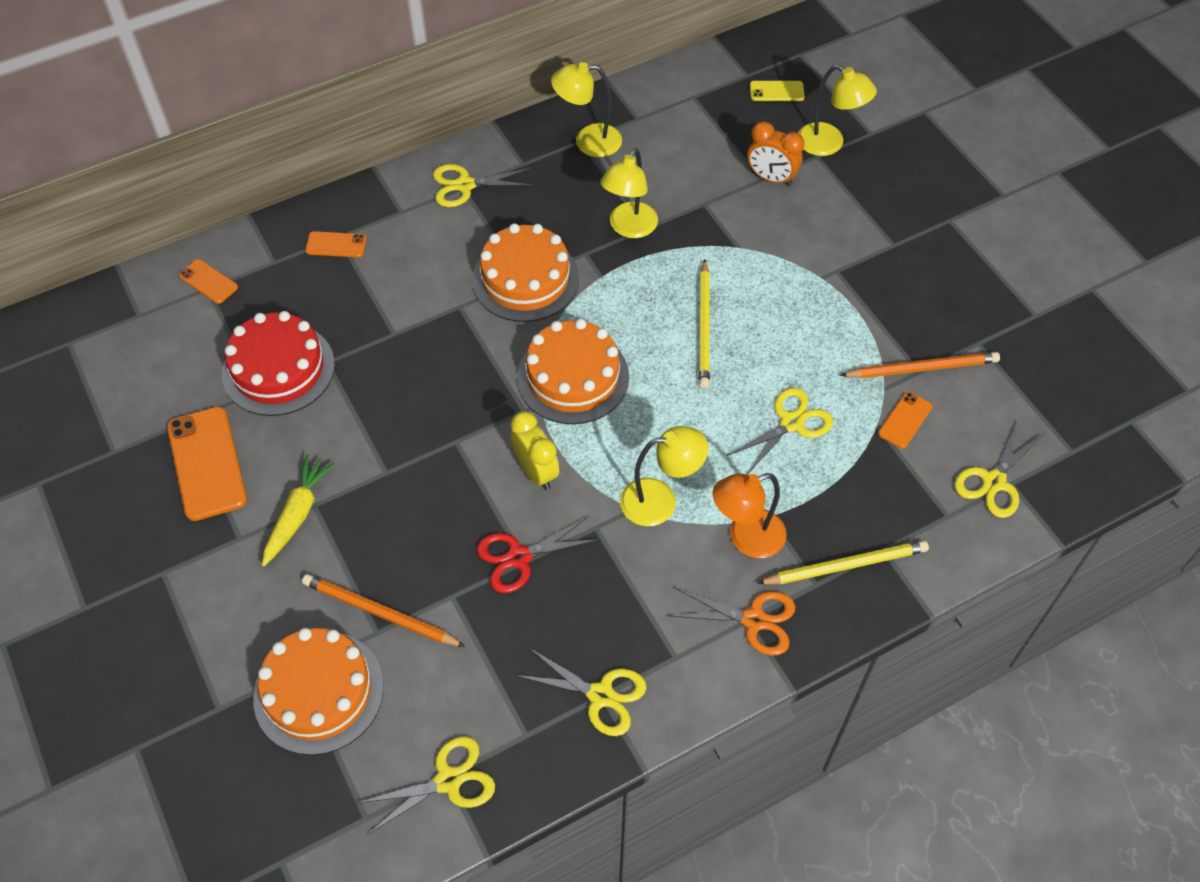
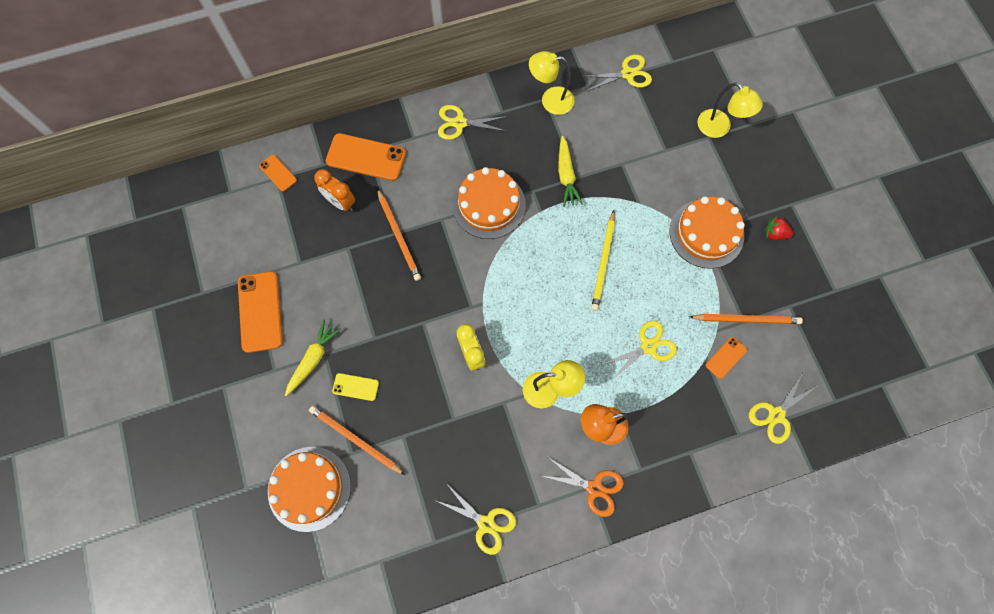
camera: 10 degrees right, 15 degrees up
red cake [222,311,335,416] -> none
orange phone [305,231,367,257] -> orange phone [326,133,406,181], size x1.90
yellow scissors [357,736,495,834] -> yellow scissors moved to [581,55,652,91]
red scissors [477,516,601,593] -> none
orange cake [517,319,629,424] -> orange cake moved to [670,197,745,269]
yellow lamp [600,148,658,238] -> yellow carrot [558,136,583,207]
orange clock [747,121,804,186] -> orange clock moved to [314,169,355,211]
yellow phone [750,81,805,101] -> yellow phone moved to [332,373,379,401]
yellow pencil [757,540,929,584] -> none
none -> orange pencil [377,188,421,281]
none -> red strawberry [765,216,793,240]

